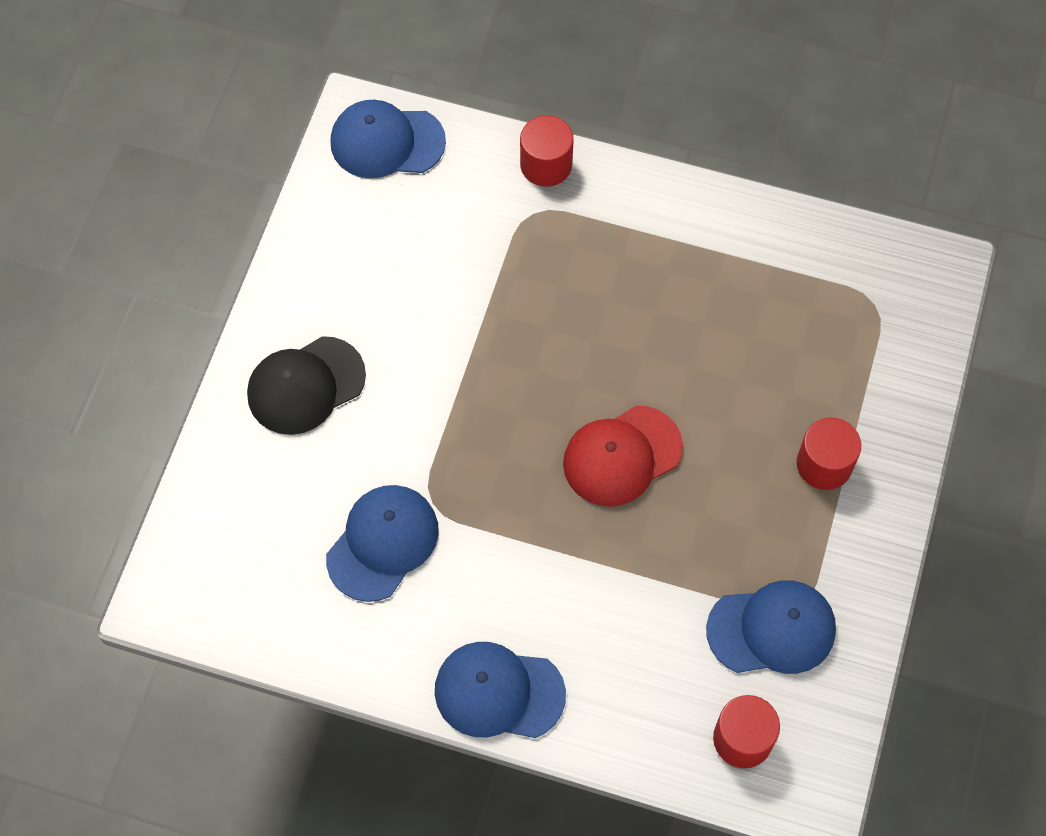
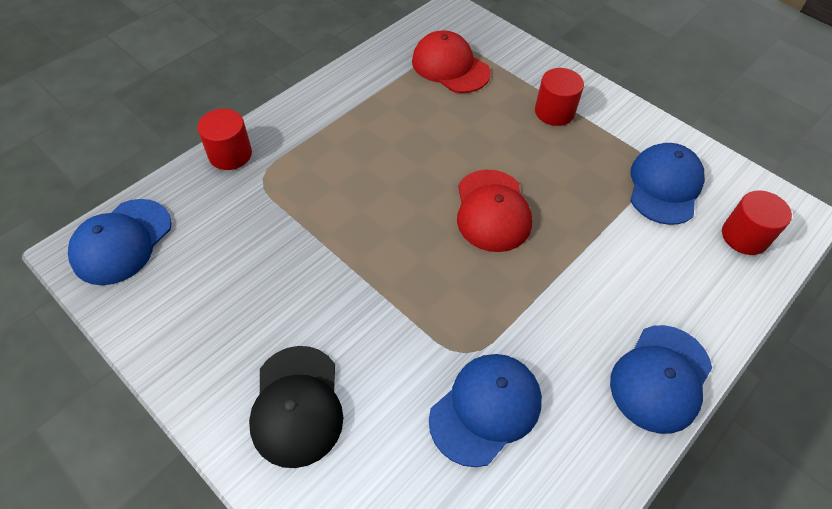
camera: 65 degrees left, 10 degrees down
blue cap [326,485,439,602] -> blue cap turned 75 degrees clockwise [429,354,542,467]
none -> red cap [412,30,491,93]

